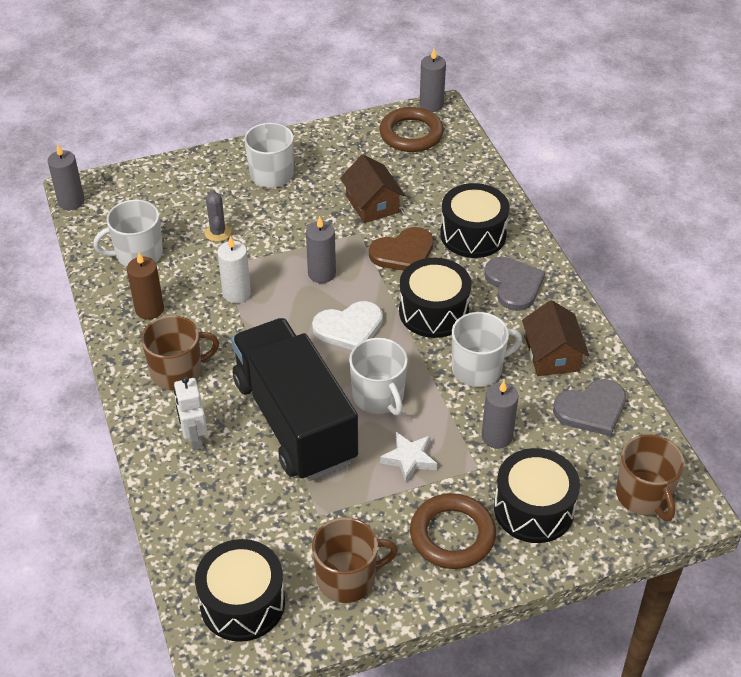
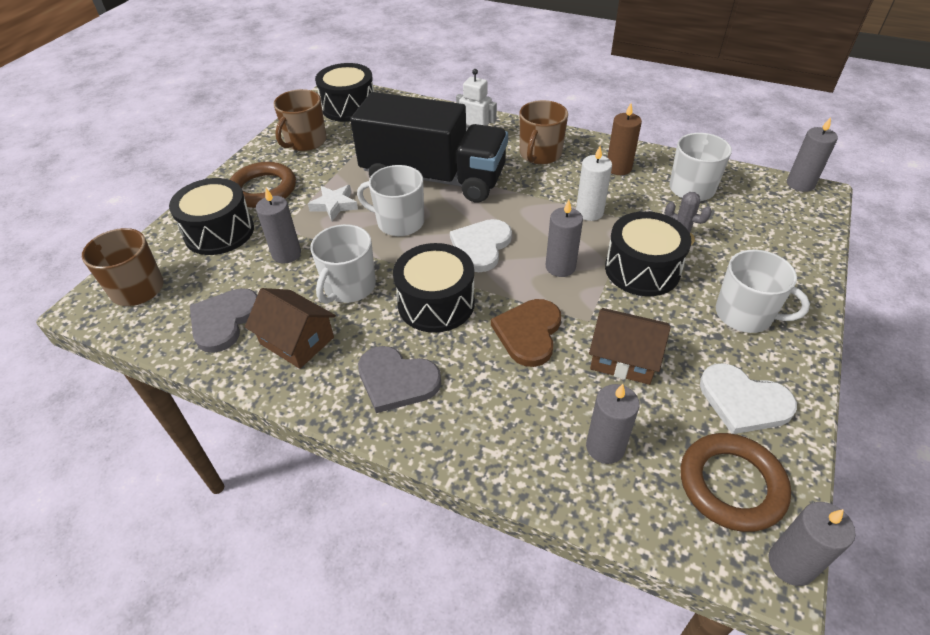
camera: 135 degrees right, 0 degrees up
black drum [440,183,510,258] -> black drum moved to [605,211,691,296]
none -> grey candle [586,384,640,464]
none -> white heart [700,363,797,434]

